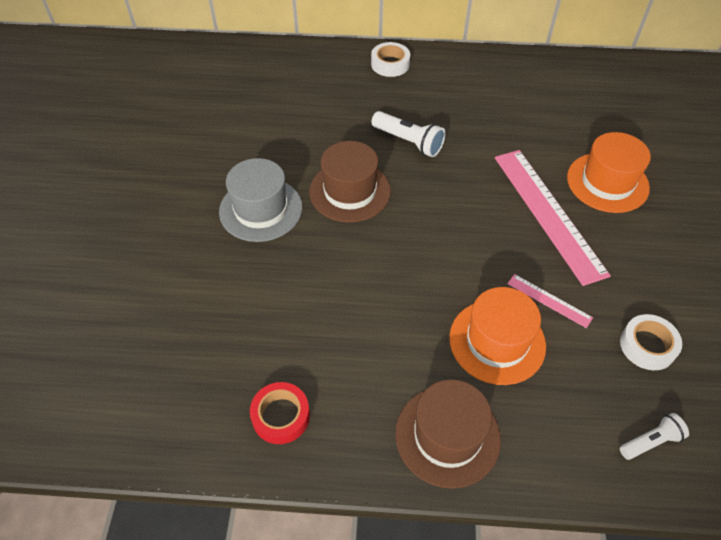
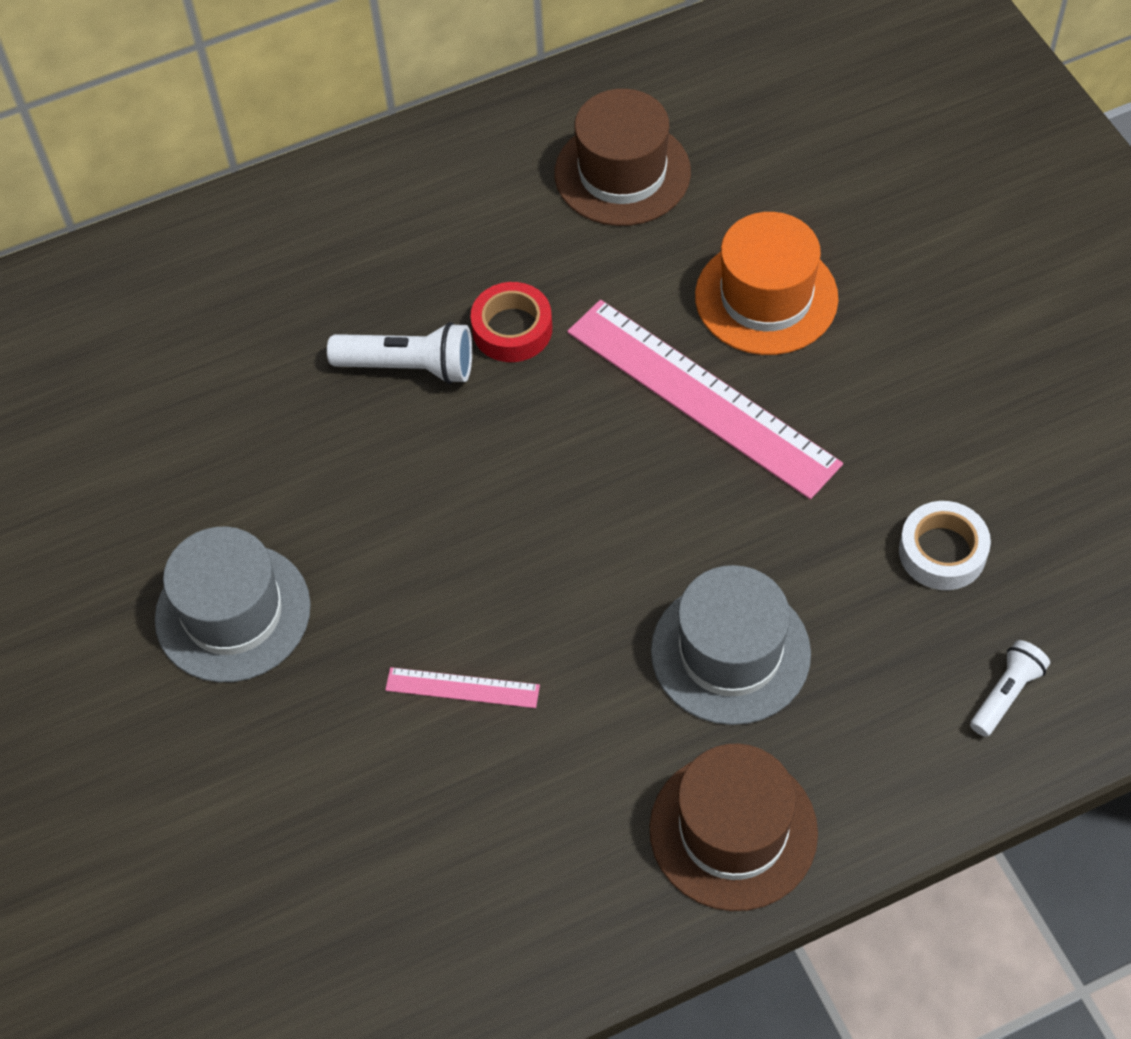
camera: 25 degrees left, 5 degrees up
red tape [250,382,310,444] -> red tape moved to [470,282,552,362]
brown hat [309,141,391,223] -> brown hat moved to [555,89,691,226]
white tape [371,42,410,77] -> none
orange hat [449,287,546,385] -> grey hat [651,565,811,725]
pink ruler [507,274,593,328] -> pink ruler moved to [385,667,540,708]

